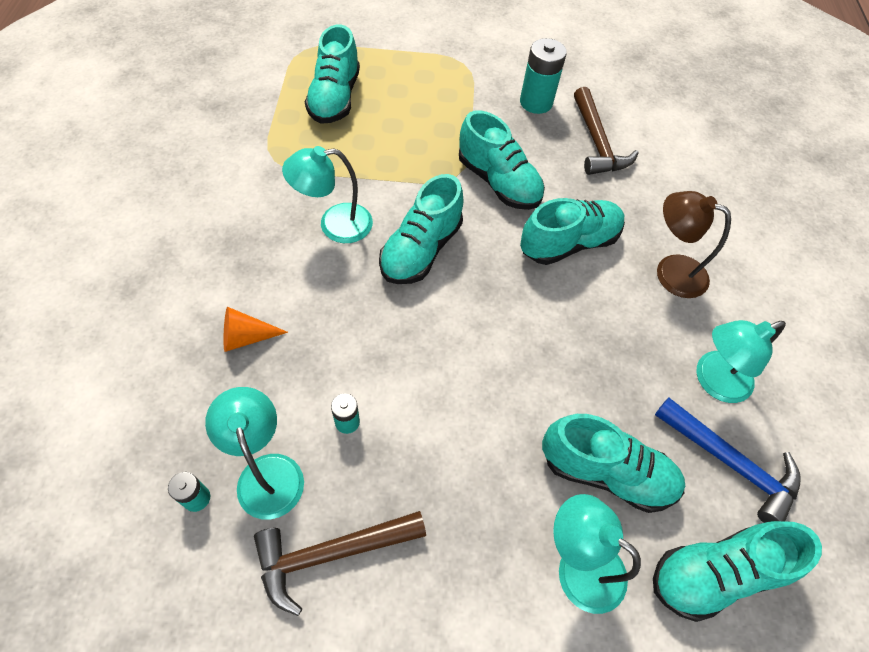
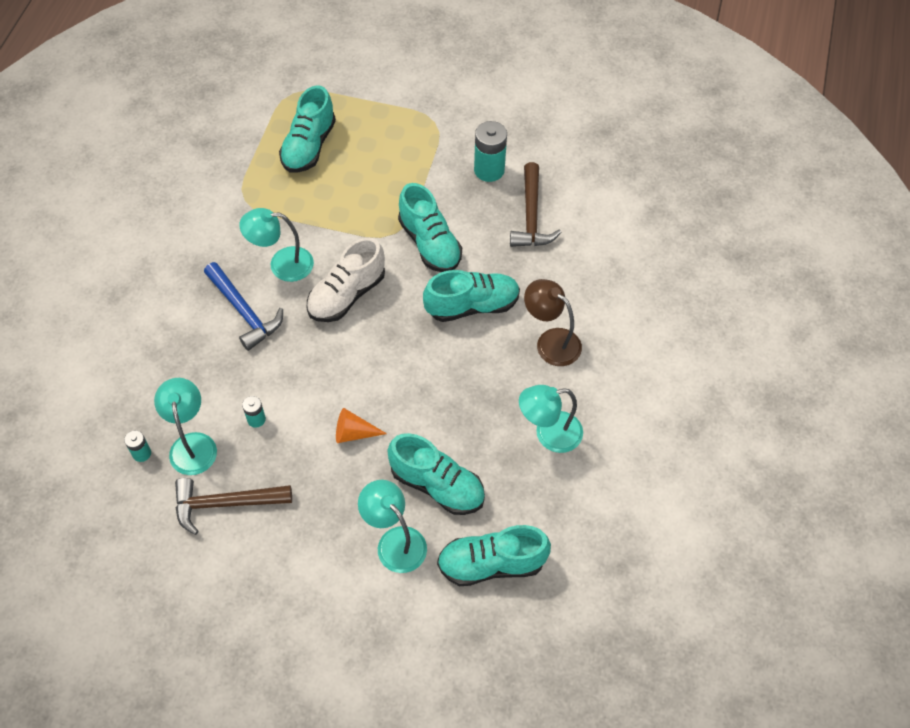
camera: 15 degrees right, 0 degrees up
orange cone [224,307,288,352] -> orange cone moved to [336,408,387,443]
turquoise shoe [379,174,464,284] -> white shoe [307,237,385,322]
blue hammer [655,398,800,523] -> blue hammer moved to [204,262,283,351]

